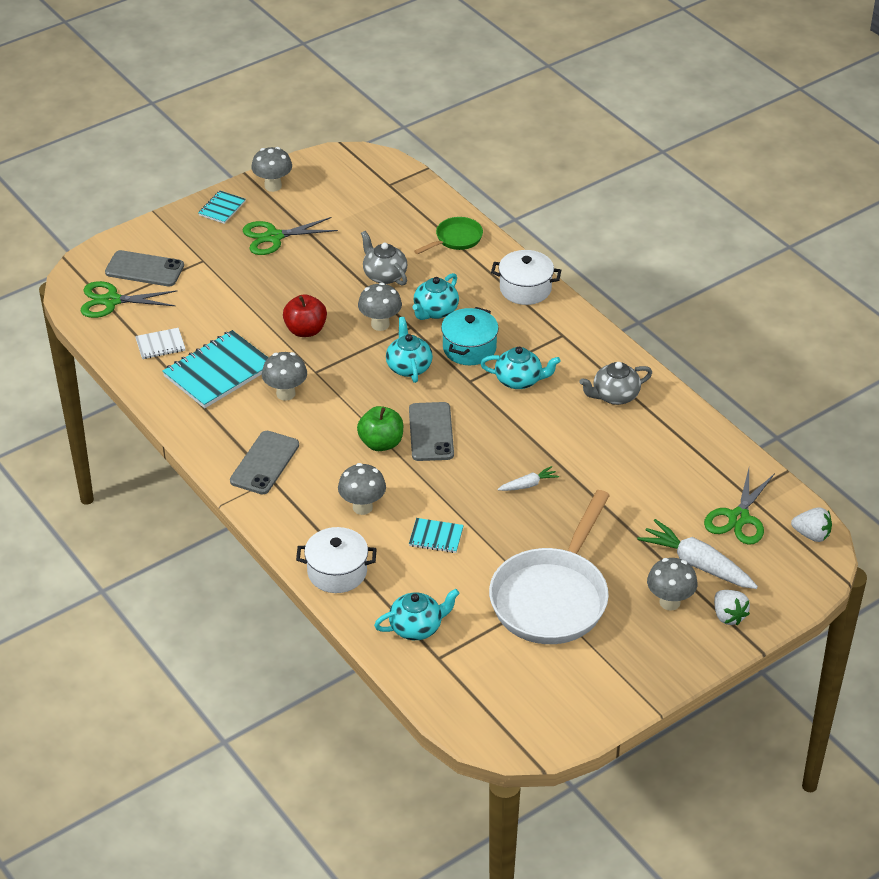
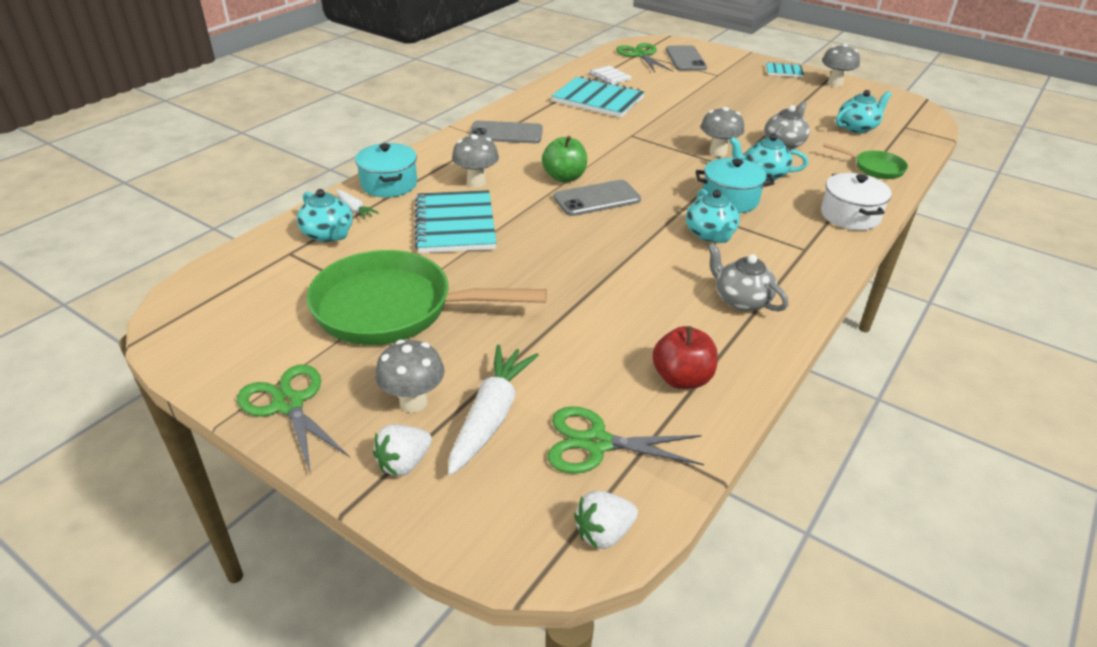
camera: 70 degrees right, 5 degrees down
green scissors [243,217,338,255] -> green scissors moved to [237,364,350,475]
grey mushroom [262,352,307,401] -> none
red apple [283,294,327,337] -> red apple moved to [652,326,718,389]
white pot [296,527,377,593] -> turquoise pot [355,143,417,197]
turquoise teapot [386,317,433,383] -> turquoise teapot moved to [836,90,892,133]
turquoise notebook [409,518,464,553] -> turquoise notebook [414,190,496,253], size x2.00
white pan [489,490,610,644] -> green pan [306,250,547,345]
white carrot [498,466,559,491] -> white carrot moved to [336,190,379,220]
white strawberry [791,507,832,542] -> white strawberry turned 60 degrees clockwise [574,491,638,549]

